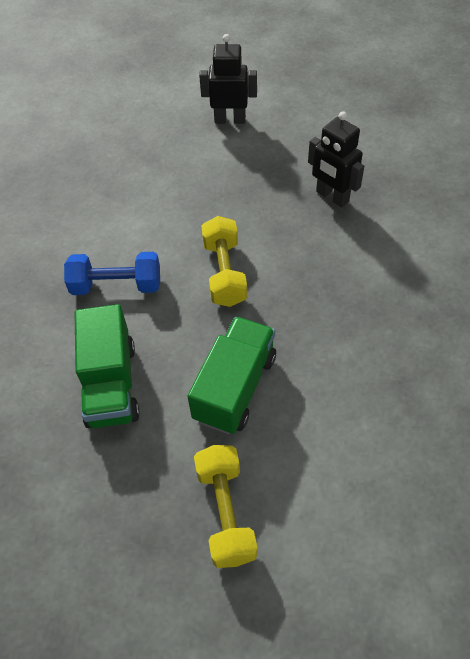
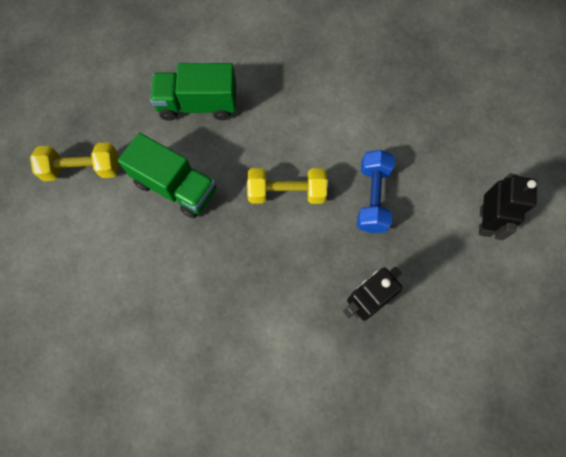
camera: 95 degrees right, 15 degrees up
blue dumbbell [64,252,160,295] -> blue dumbbell moved to [357,150,395,233]

